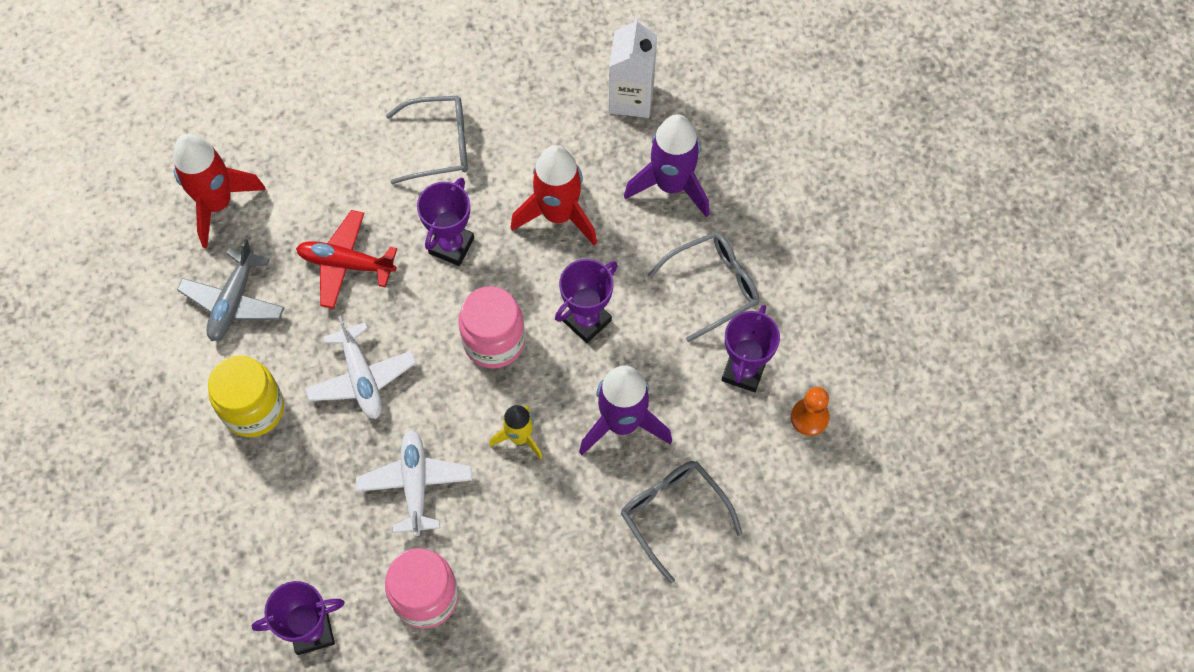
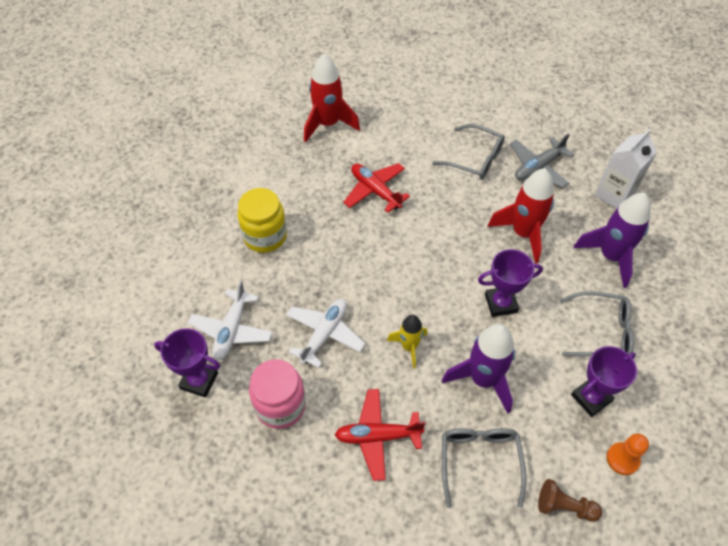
camera: 35 degrees right, 10 degrees down
grey plane [177,239,284,341] -> grey plane moved to [510,133,574,188]
white plane [305,316,416,419] -> white plane moved to [188,280,273,361]
purple trophy [417,178,474,266] -> none
pink jar [458,286,525,368] -> none
none -> red plane [335,389,426,481]
none -> brown pawn [538,479,602,522]

